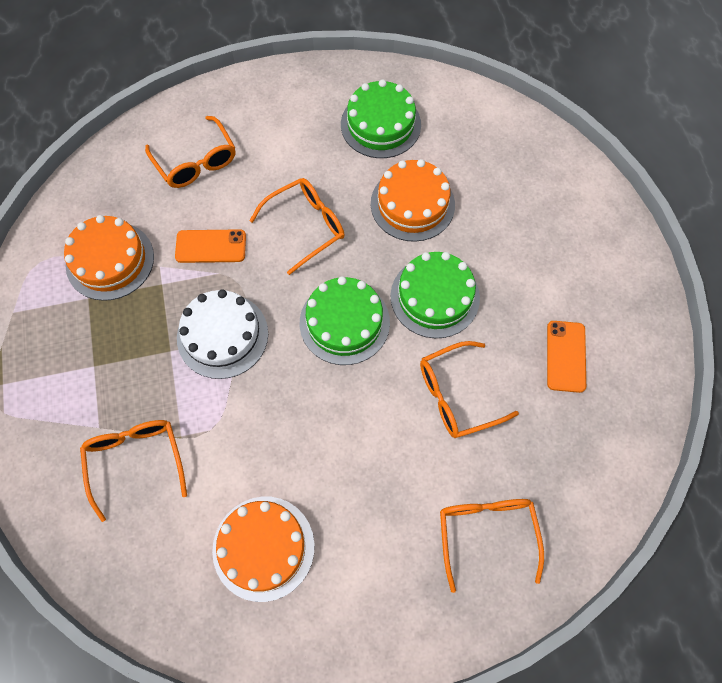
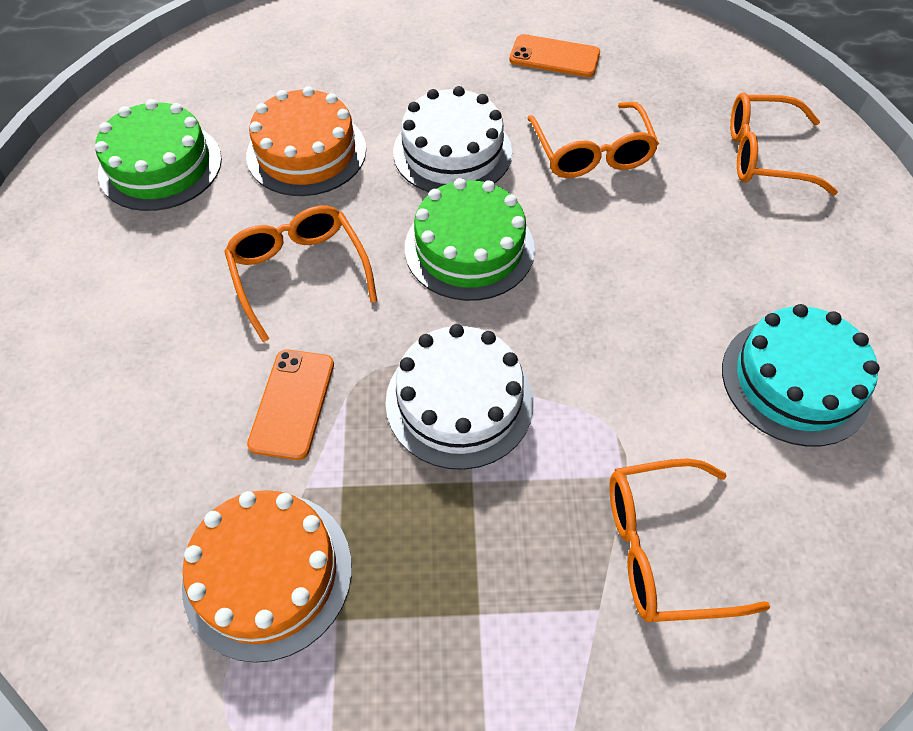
camera: 80 degrees left, 10 degrees down
orange glasses [145,116,236,188] -> none
orange cake [212,497,315,602] -> turquoise cake [722,304,880,447]
green cake [391,252,480,338] -> white cake [393,86,512,192]

